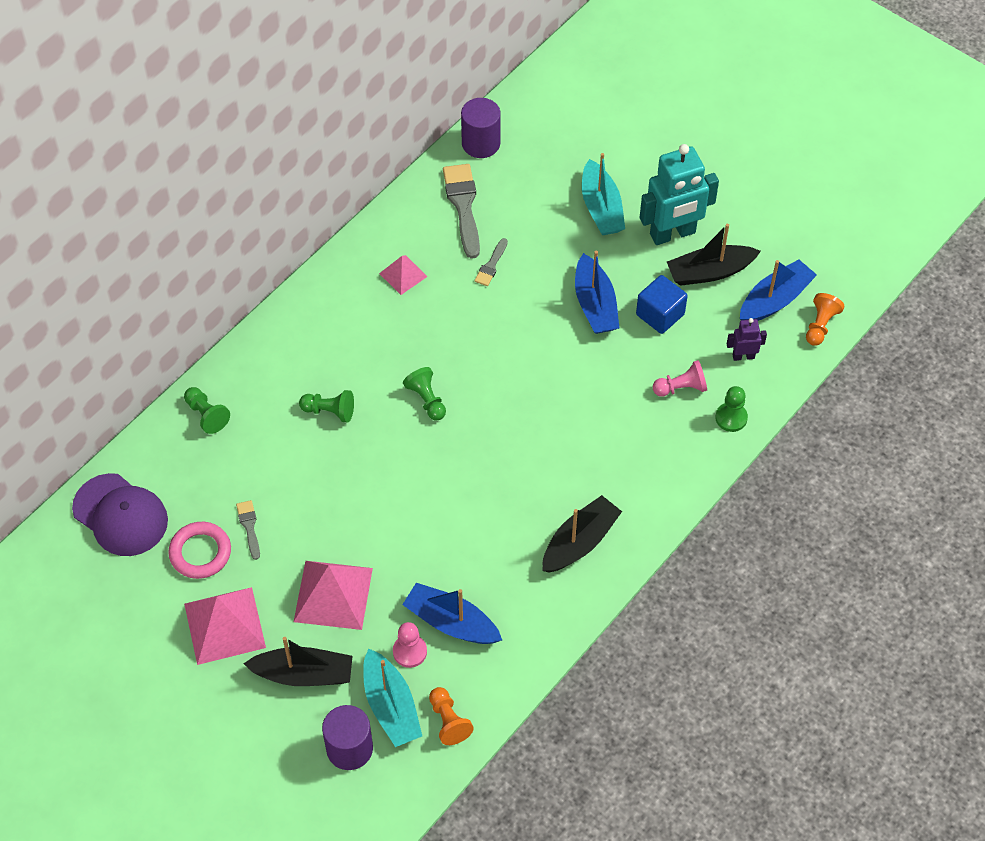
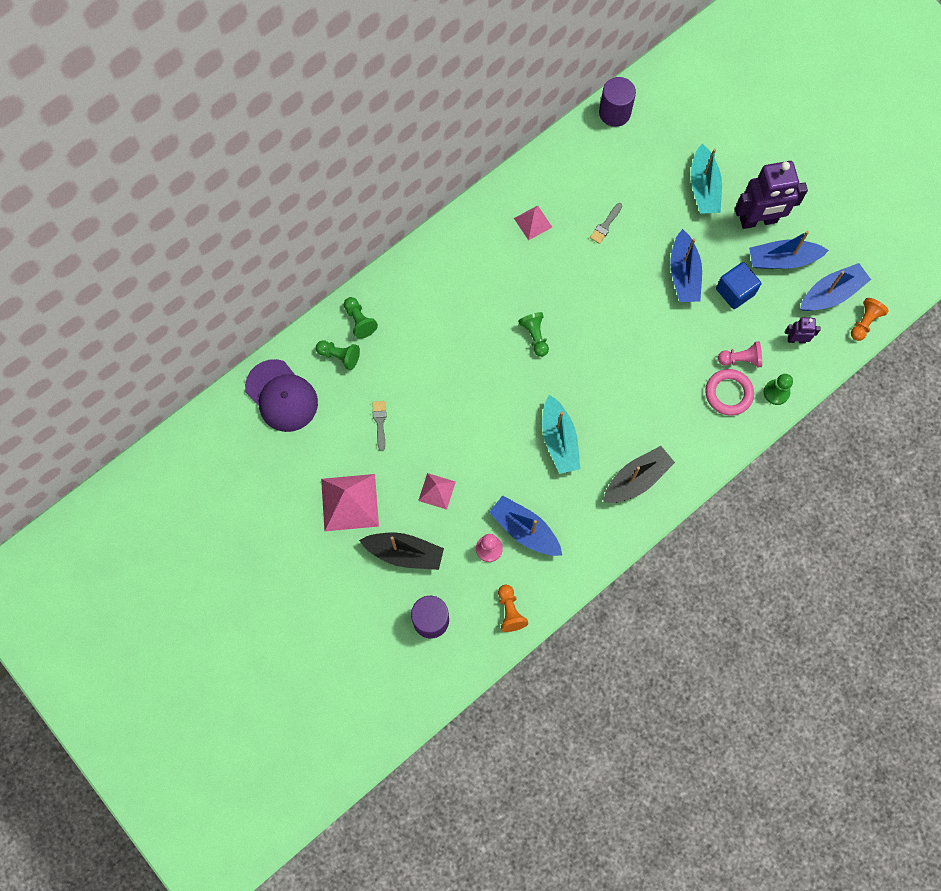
camera: 10 degrees right, 15 degrees up
pink ring [168,522,231,579] -> pink ring moved to [705,369,754,416]
pink pyramid [294,561,373,630] -> pink pyramid [418,473,456,509], size x0.56
green pawn [299,390,354,423] -> green pawn moved to [316,340,360,370]
turquoise boat [363,648,422,747] -> turquoise boat moved to [542,395,581,474]
grey brush [443,164,480,259] -> none
turquoise robot [640,144,719,245] -> purple robot [735,161,808,229]
black boat [667,224,761,286] -> blue boat [749,231,829,269]

